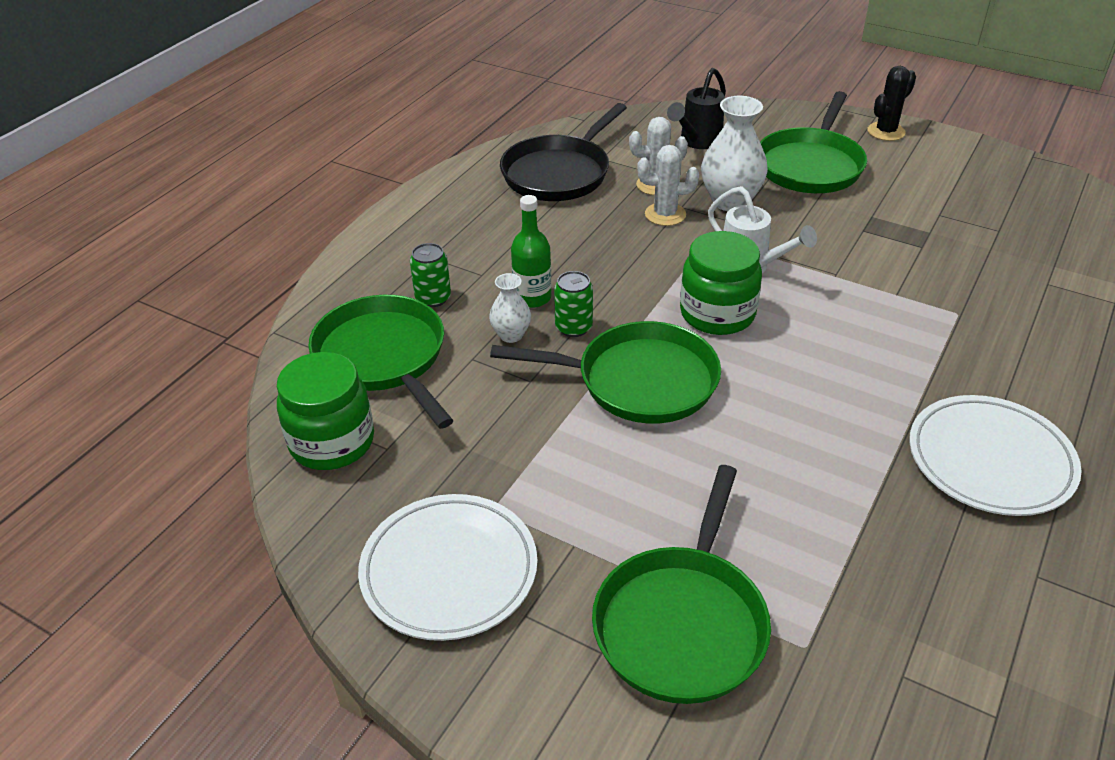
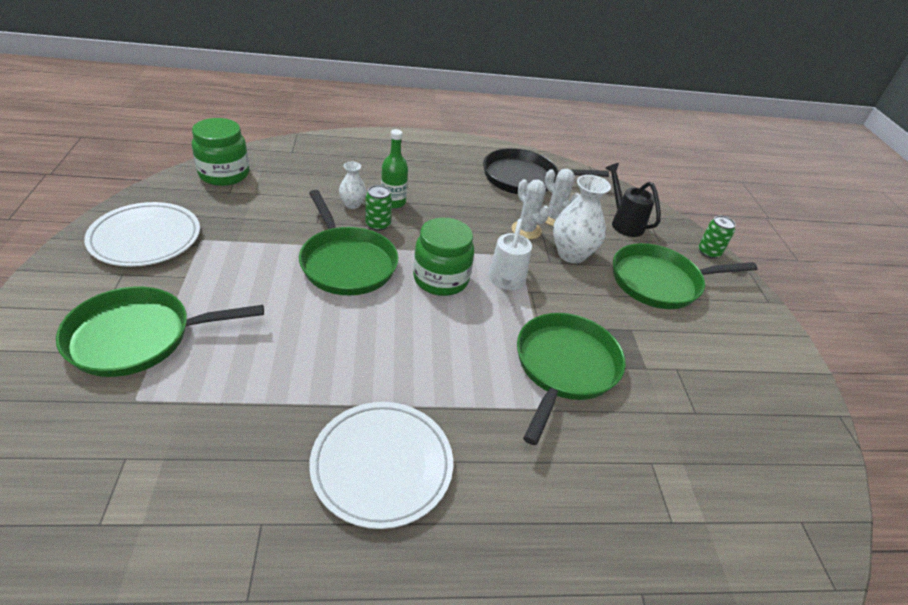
camera: 50 degrees right, 0 degrees up
green pan [308,295,454,429] -> green pan moved to [517,313,626,445]
green can [410,243,451,307] -> green can moved to [698,215,736,259]
black watering can [667,68,726,149] -> black watering can turned 60 degrees clockwise [605,163,661,237]
black cactus [867,66,916,141] -> none

